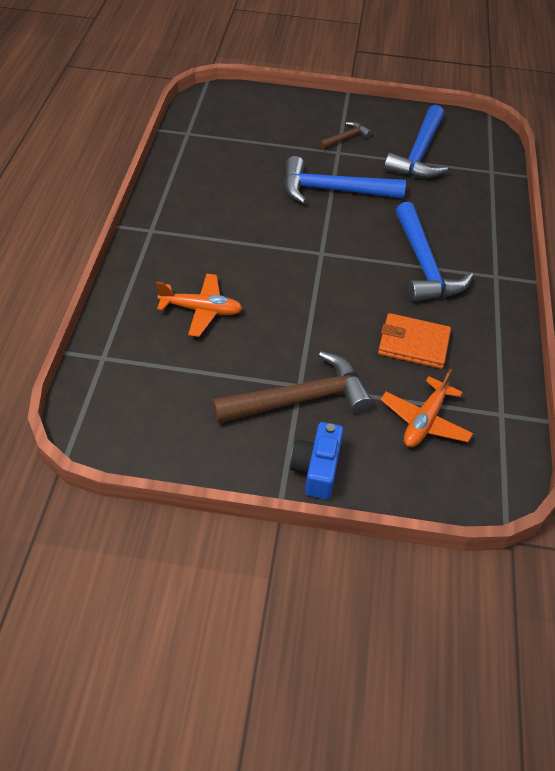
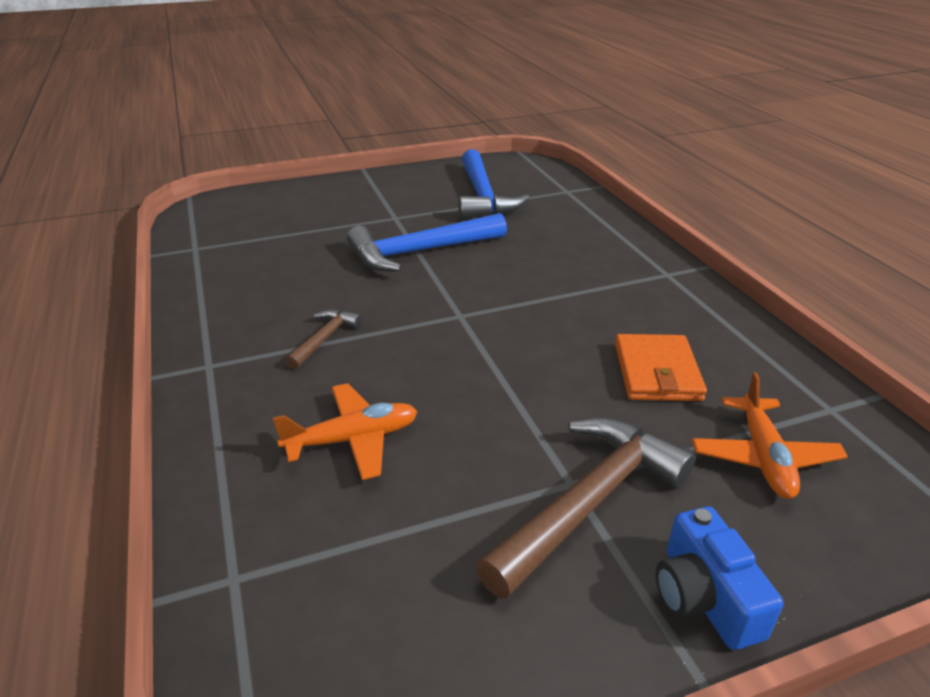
camera: 25 degrees left, 15 degrees down
brown hammer [319,122,372,150] -> brown hammer moved to [285,309,362,370]
orange wallet [378,313,451,369] -> orange wallet turned 75 degrees counterclockwise [615,334,707,401]
blue hammer [396,202,473,302] -> none

